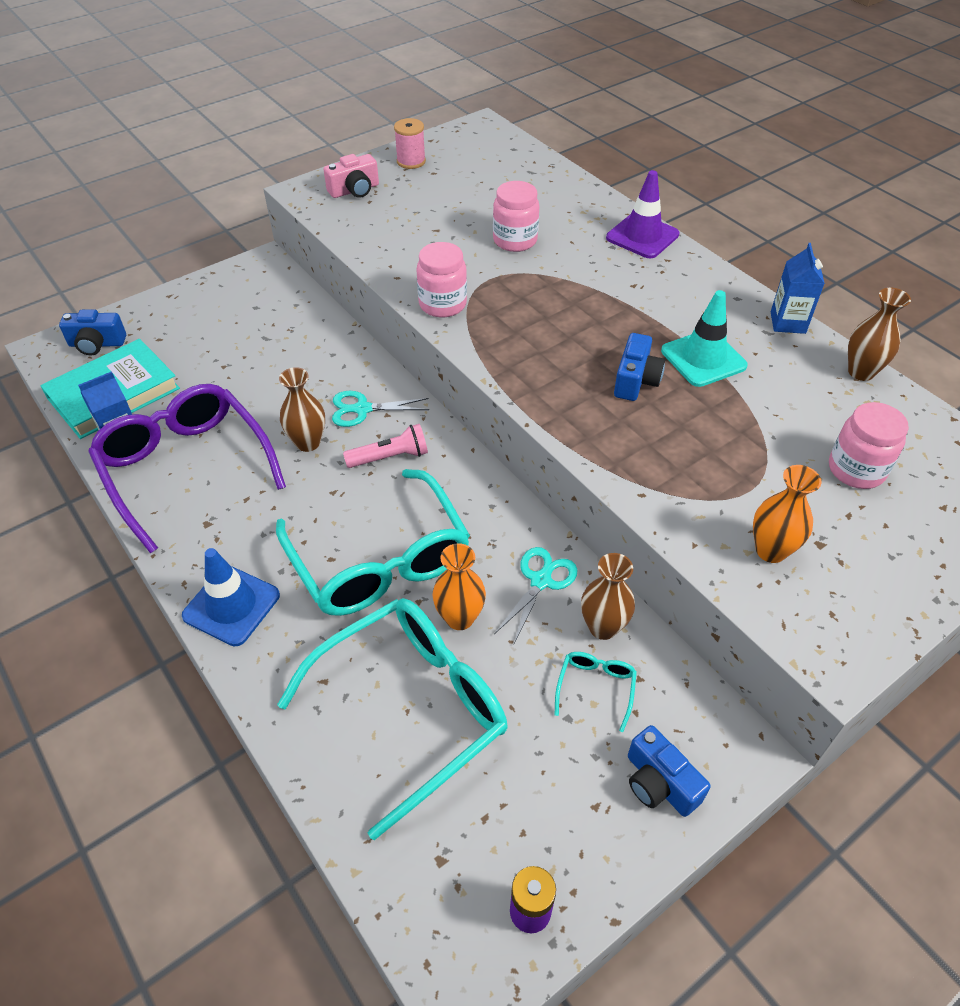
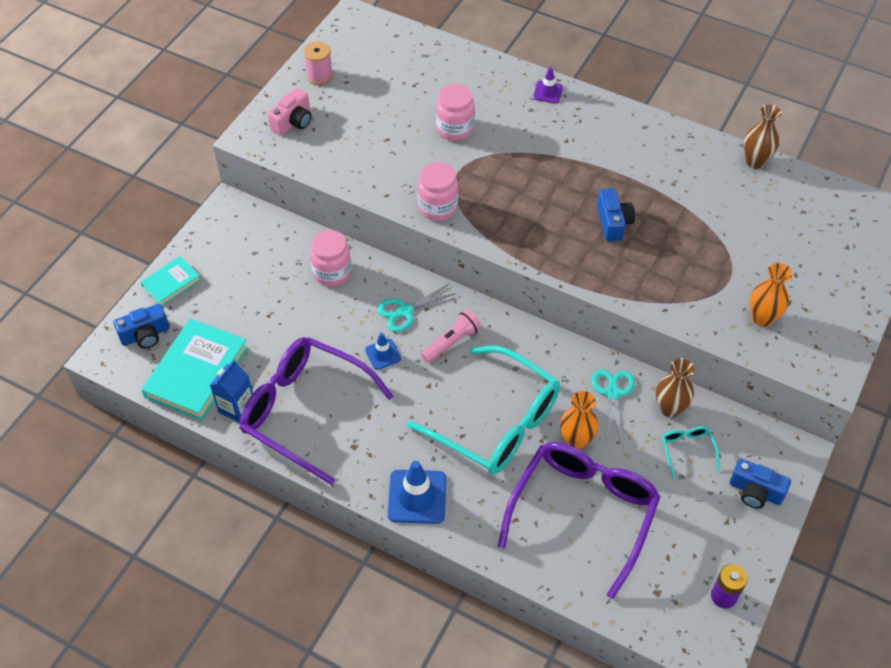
camera: 25 degrees left, 5 degrees up
turquoise glasses [277,598,507,840] -> purple glasses [498,442,660,599]
brown vase [279,367,325,452] -> blue traffic cone [365,333,401,370]
purple traffic cone [606,170,679,258] -> purple traffic cone [533,67,563,103], size x0.56
turquoise traffic cone [661,290,748,387] -> none
blue carton [771,243,825,334] -> none
pink jar [829,402,909,489] -> pink jar moved to [310,230,351,287]
none -> turquoise book [141,256,201,306]

